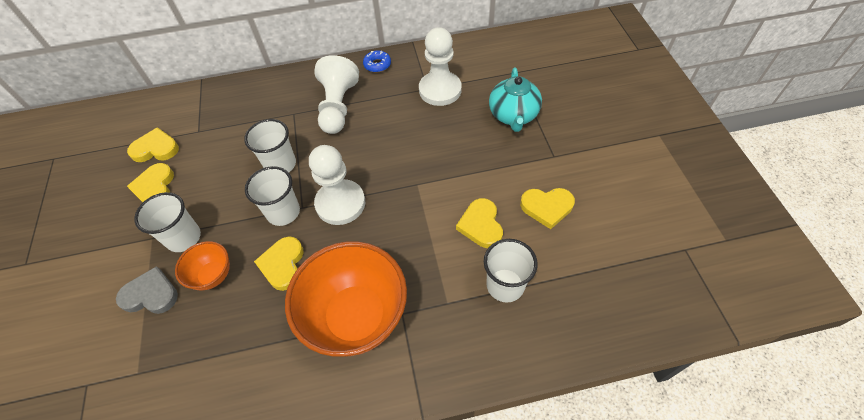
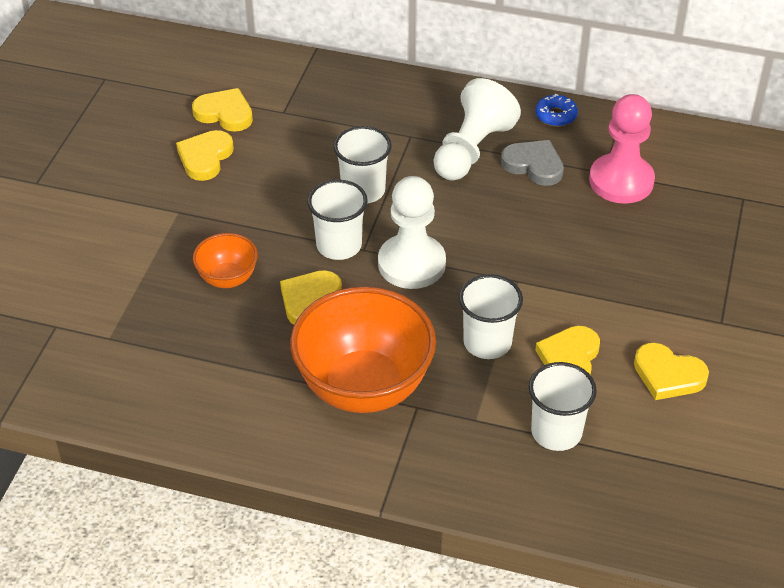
camera: 25 degrees right, 10 degrees down
grey heart [116,266,178,314] -> grey heart moved to [501,140,564,186]
white cup [134,192,201,252] -> white cup moved to [459,274,523,359]
white pawn [419,27,462,106] -> pink pawn [589,94,655,204]
turquoise teapot [489,67,542,132] -> none

